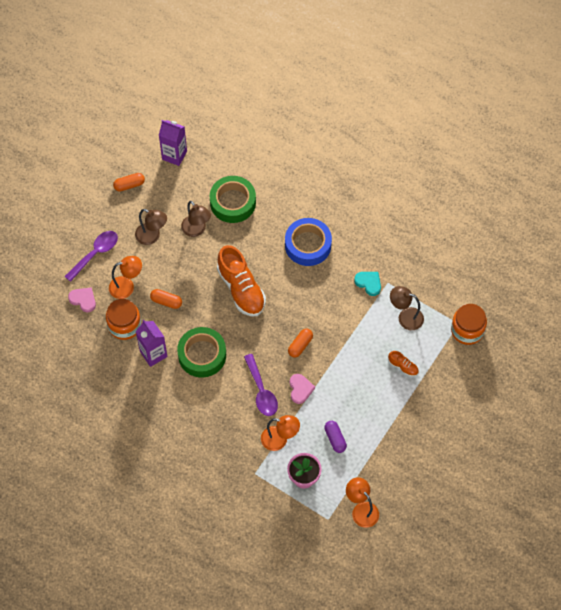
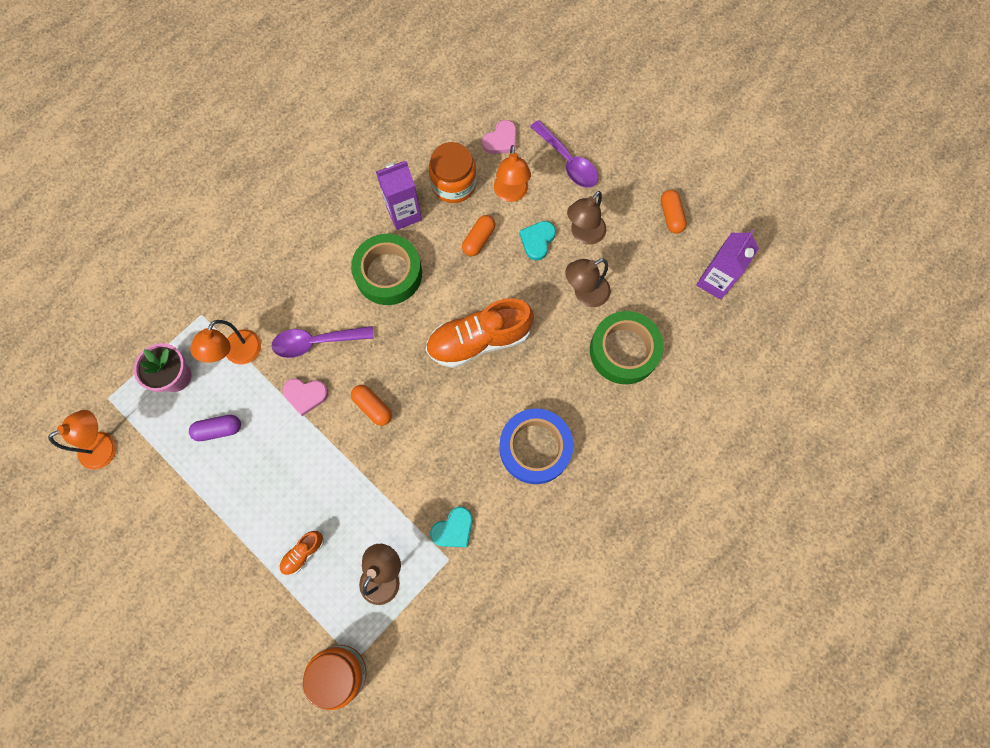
camera: 100 degrees right, 10 degrees up
none -> turquoise heart [519,221,556,261]

